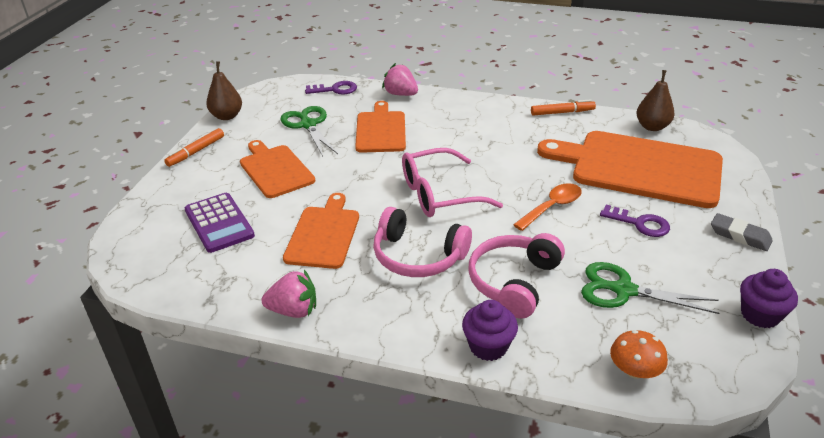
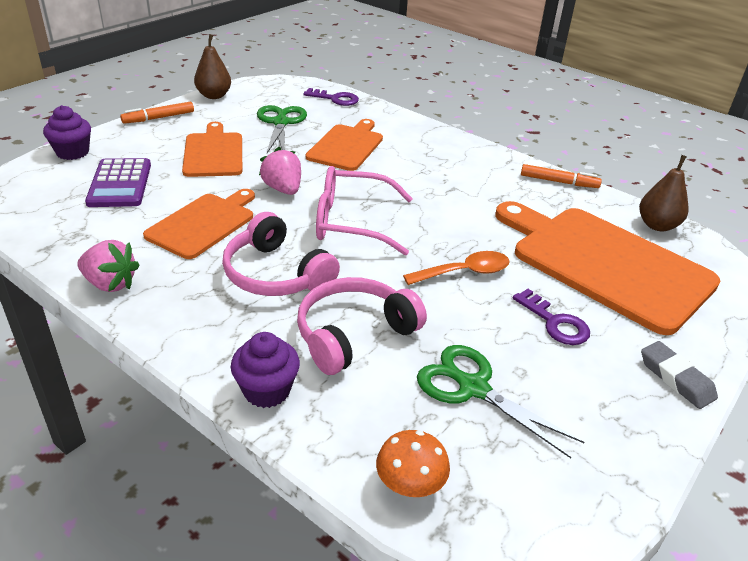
camera: 20 degrees right, 0 degrees up
pink strawberry [382,63,418,96] -> pink strawberry moved to [259,147,301,195]
purple cupcake [740,269,798,328] -> purple cupcake moved to [43,105,91,160]

